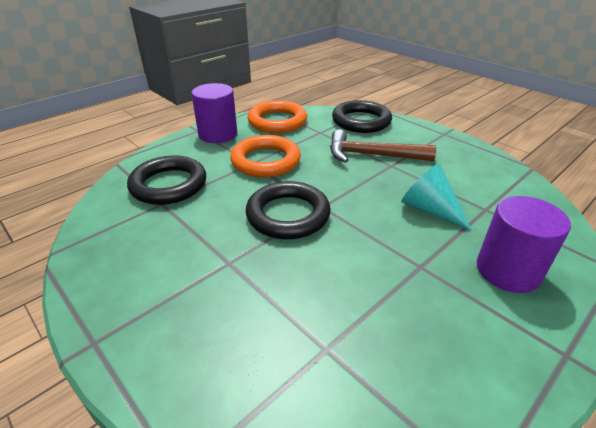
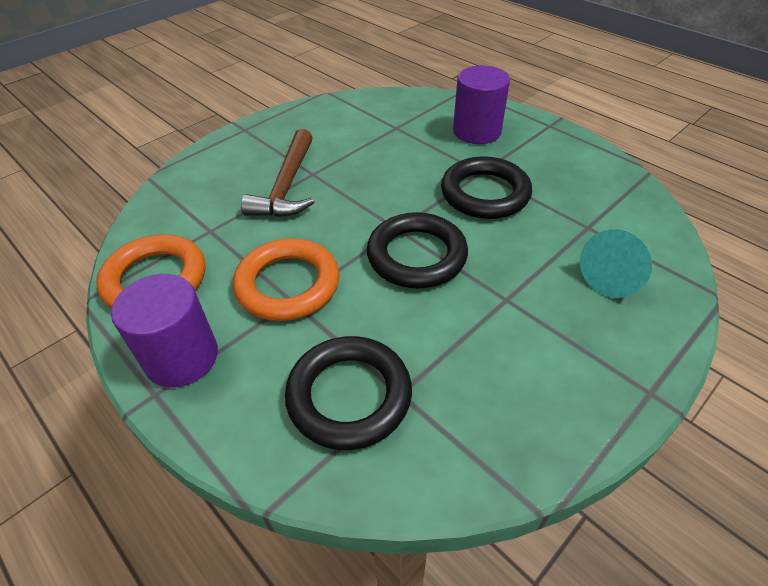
camera: 90 degrees left, 10 degrees up
black ring [332,100,392,133] -> black ring moved to [441,156,532,219]
turquoise cone [401,164,472,231] -> turquoise cone moved to [580,229,652,298]

